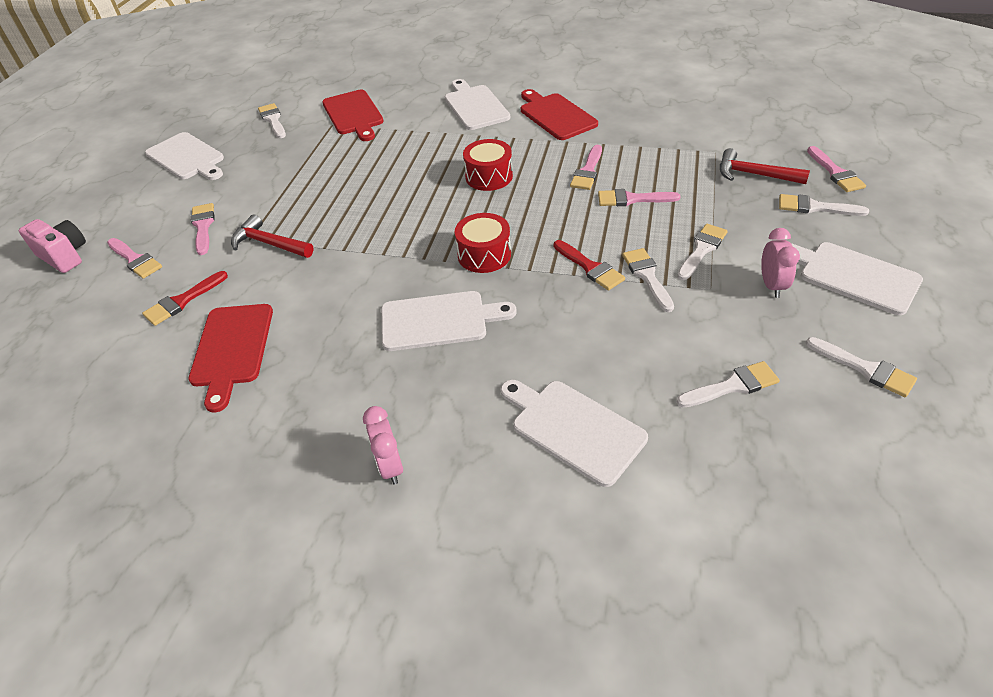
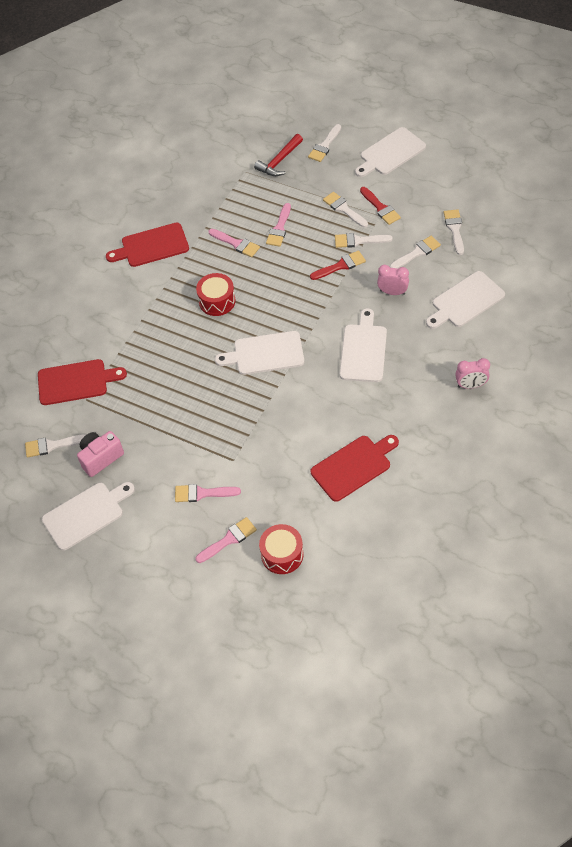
camera: 75 degrees left, 10 degrees up
pink camera [19,219,86,273] -> pink camera moved to [77,431,124,477]
red brush [142,271,228,326] -> red brush moved to [360,187,401,225]
red cutting board [188,304,273,413] -> red cutting board turned 45 degrees counterclockwise [311,435,399,502]
red hammer [231,214,314,258] -> none
white cutting board [445,79,510,130] -> white cutting board moved to [215,331,304,375]
red drum [455,213,511,273] -> red drum moved to [259,524,304,574]
pink clock [761,228,800,298] -> pink clock moved to [377,265,409,295]
white brush [806,337,917,397] -> white brush moved to [390,236,441,269]
pink brush [807,146,866,192] -> none

